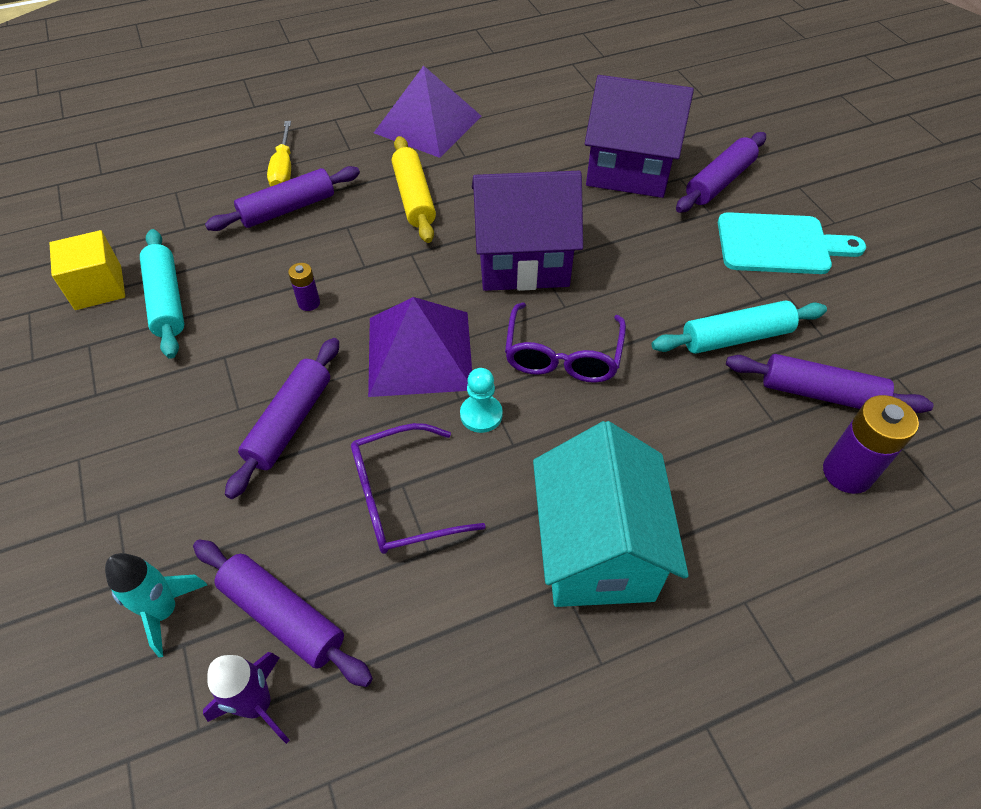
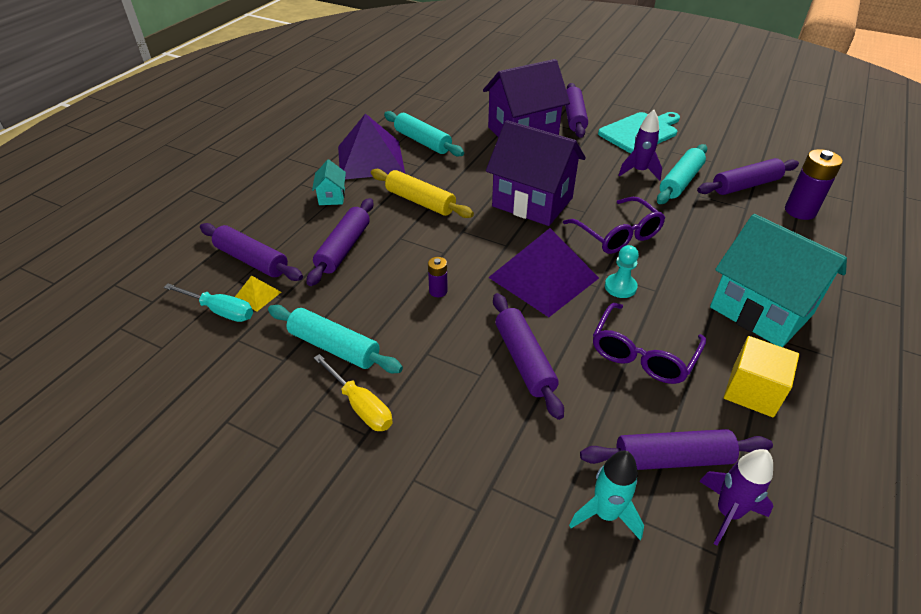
camera: 40 degrees left, 10 degrees down
yellow cube [50,230,125,310] -> yellow cube moved to [724,336,799,417]
yellow screwdriver [267,121,291,187] -> yellow screwdriver moved to [314,354,393,431]
purple house [472,171,583,291] -> purple house turned 75 degrees clockwise [486,120,586,226]
none -> turquoise screwdriver [164,283,253,322]
none -> purple rolling pin [200,223,303,281]
none -> yellow pyramid [235,276,281,311]
none -> turquoise house [312,160,346,205]
none -> turquoise rolling pin [384,111,464,157]
none -> purple rocket [618,110,662,181]

